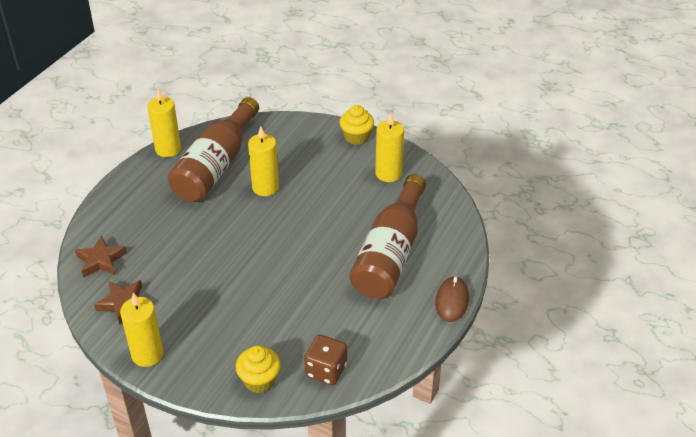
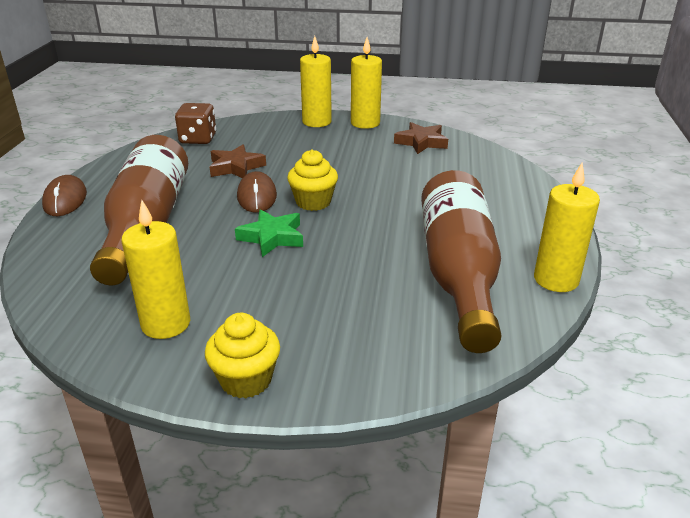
camera: 160 degrees right, 10 degrees down
brown star [75,236,127,278] -> brown star moved to [210,144,266,178]
yellow cupcake [236,346,281,393] -> yellow cupcake moved to [287,149,338,211]
yellow candle [248,126,279,196] -> yellow candle moved to [300,36,332,127]
none -> green star [235,209,303,257]
none -> brown mouse [237,171,277,213]

